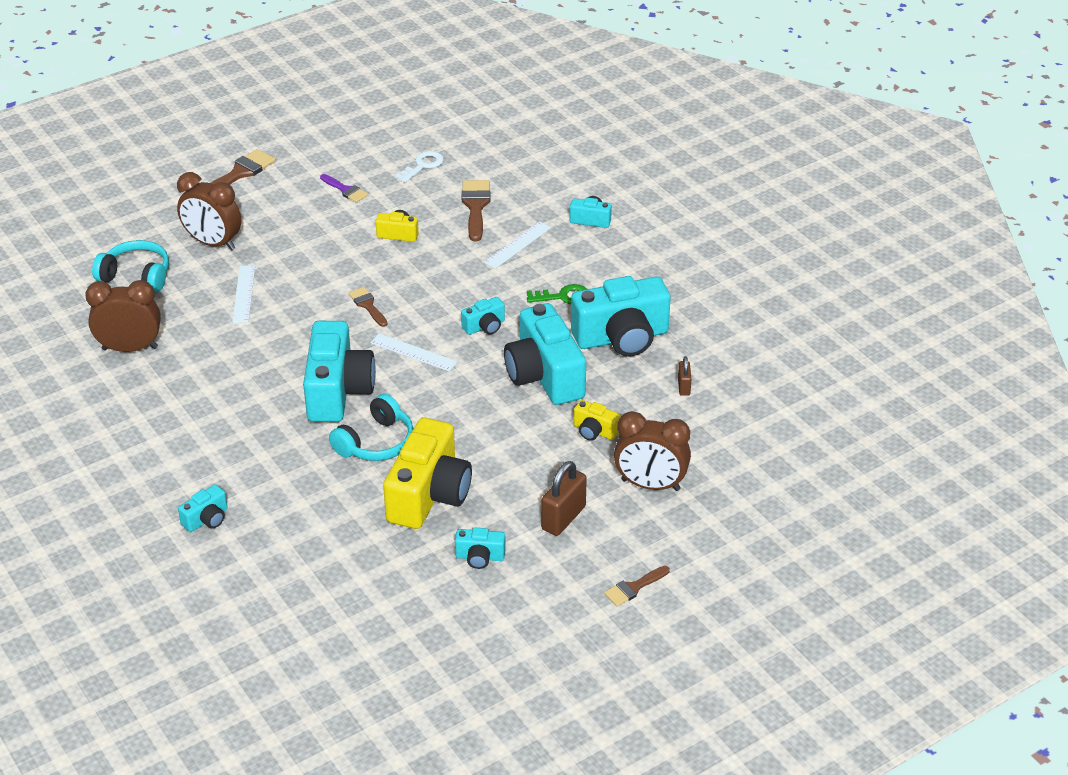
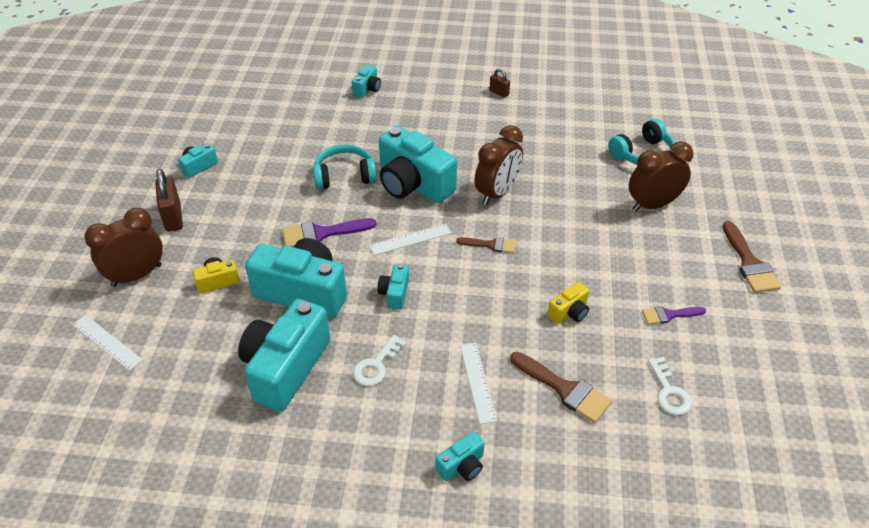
camera: 130 degrees right, 5 degrees up
brown clock [85,280,161,352] -> brown clock moved to [475,125,523,205]
turquoise camera [178,484,228,532] -> turquoise camera turned 150 degrees counterclockwise [352,65,381,98]
white ruler [232,266,255,323] -> white ruler moved to [72,315,143,371]
turquoise headphones [329,394,414,461] -> turquoise headphones turned 90 degrees clockwise [313,144,377,190]
yellow camera [383,418,472,529] -> none
green key [527,284,587,304] -> white key [353,335,406,386]
brown brush [604,566,670,606] -> none
brown padlock [678,356,691,396] -> brown padlock moved to [489,69,510,98]
none -> purple brush [282,218,376,247]

